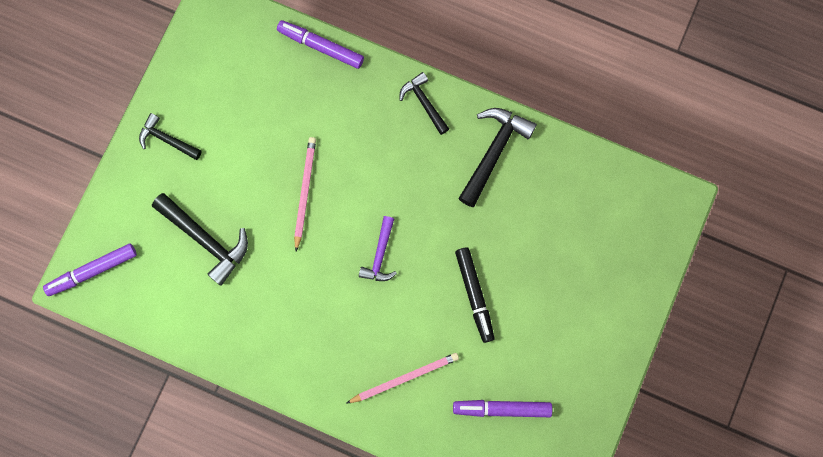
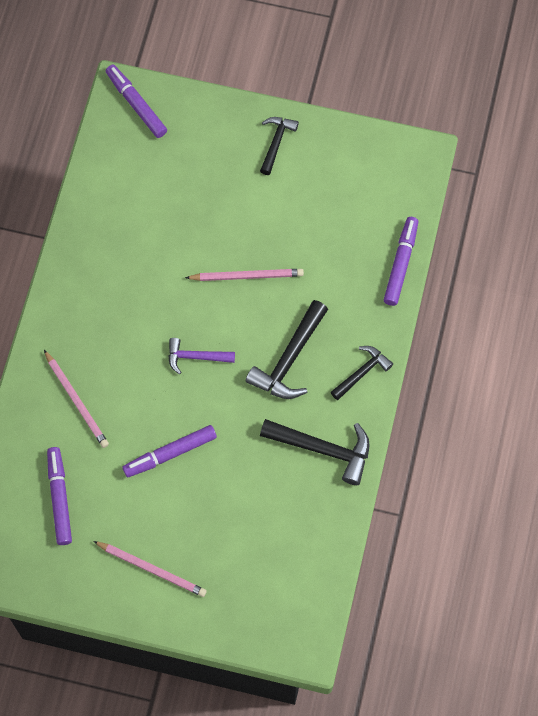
camera: 80 degrees right, 10 degrees down
black hammer [152,193,248,286] -> black hammer moved to [246,300,328,399]
black marker [455,247,495,343] -> purple marker [122,425,217,477]
none -> pink pencil [93,541,207,597]

